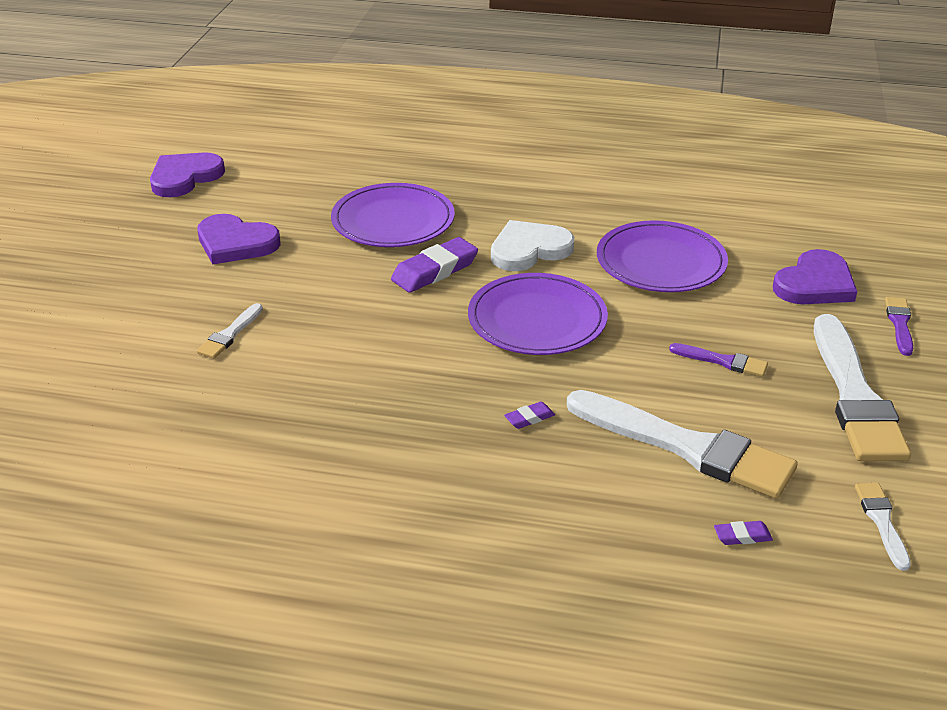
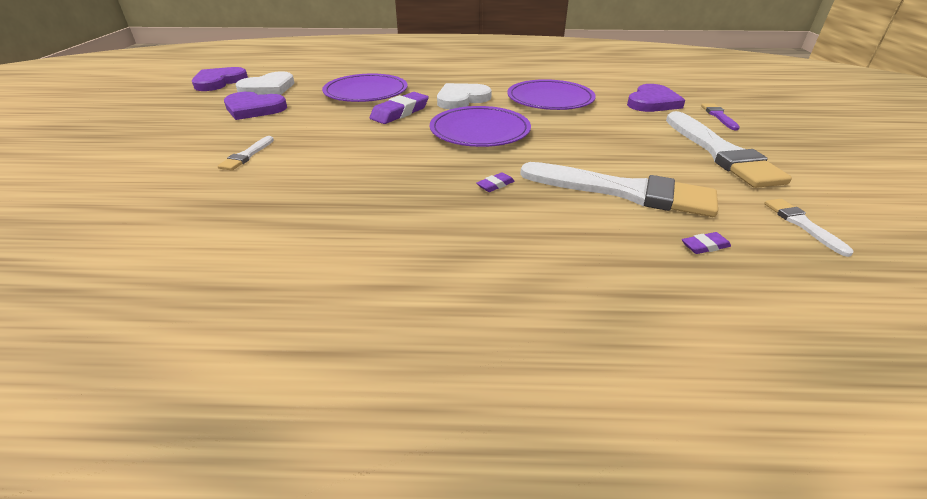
camera: 10 degrees left, 0 degrees up
purple brush [669,343,768,377] -> none
none -> white heart [235,71,294,95]

